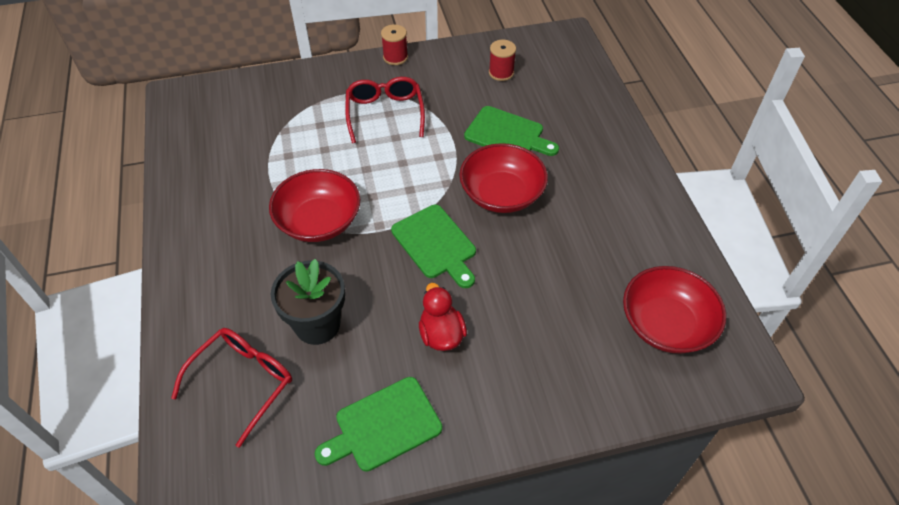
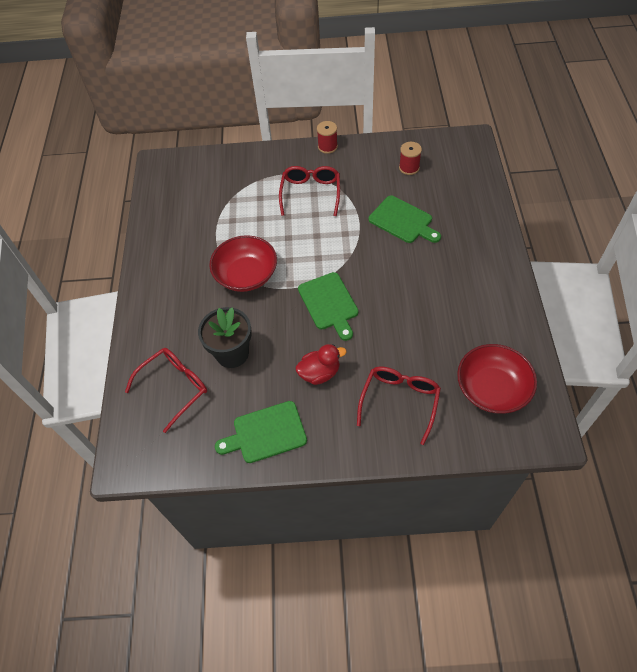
camera: 15 degrees right, 5 degrees up
red duck [419,283,467,351] -> red duck turned 75 degrees clockwise [295,344,347,385]
red bowl [460,143,548,213] -> none
none -> red glasses [357,366,441,445]

